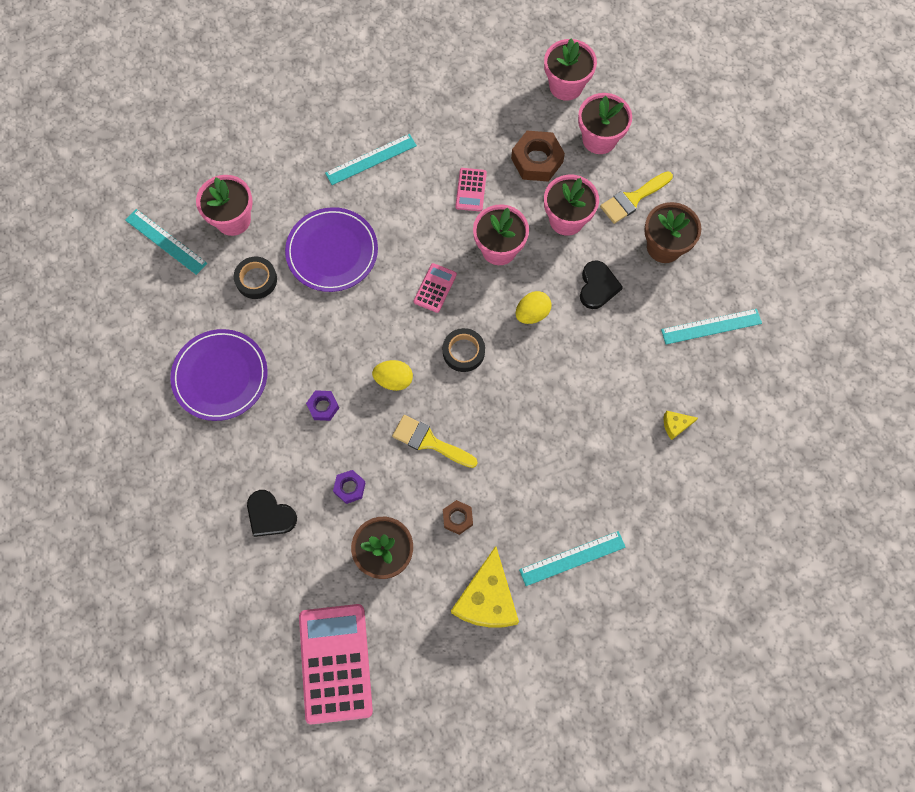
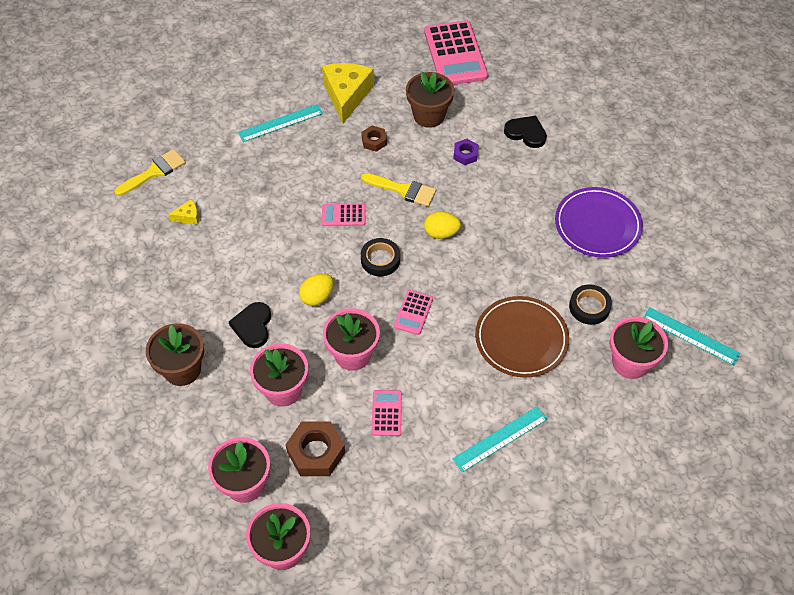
camera: 175 degrees right, 15 degrees down
purple plate [285,207,378,292] -> brown plate [475,296,569,378]
purple nut [306,390,339,421] -> none
yellow brush [600,171,673,224] -> yellow brush moved to [114,149,186,196]
turquoise ruler [661,309,762,344] -> none
none -> pink calculator [321,204,365,226]

